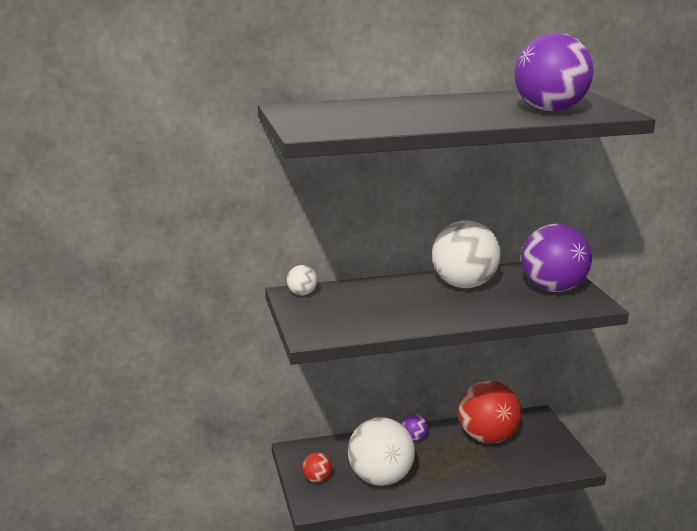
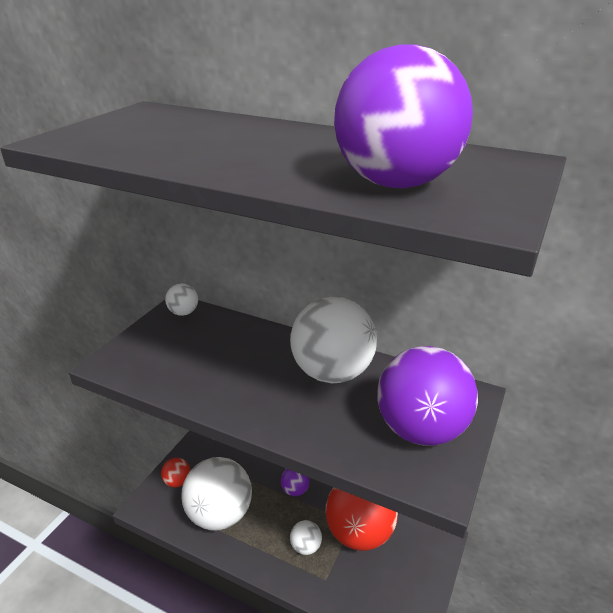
camera: 40 degrees right, 10 degrees up
none -> white ball [290,520,322,555]

